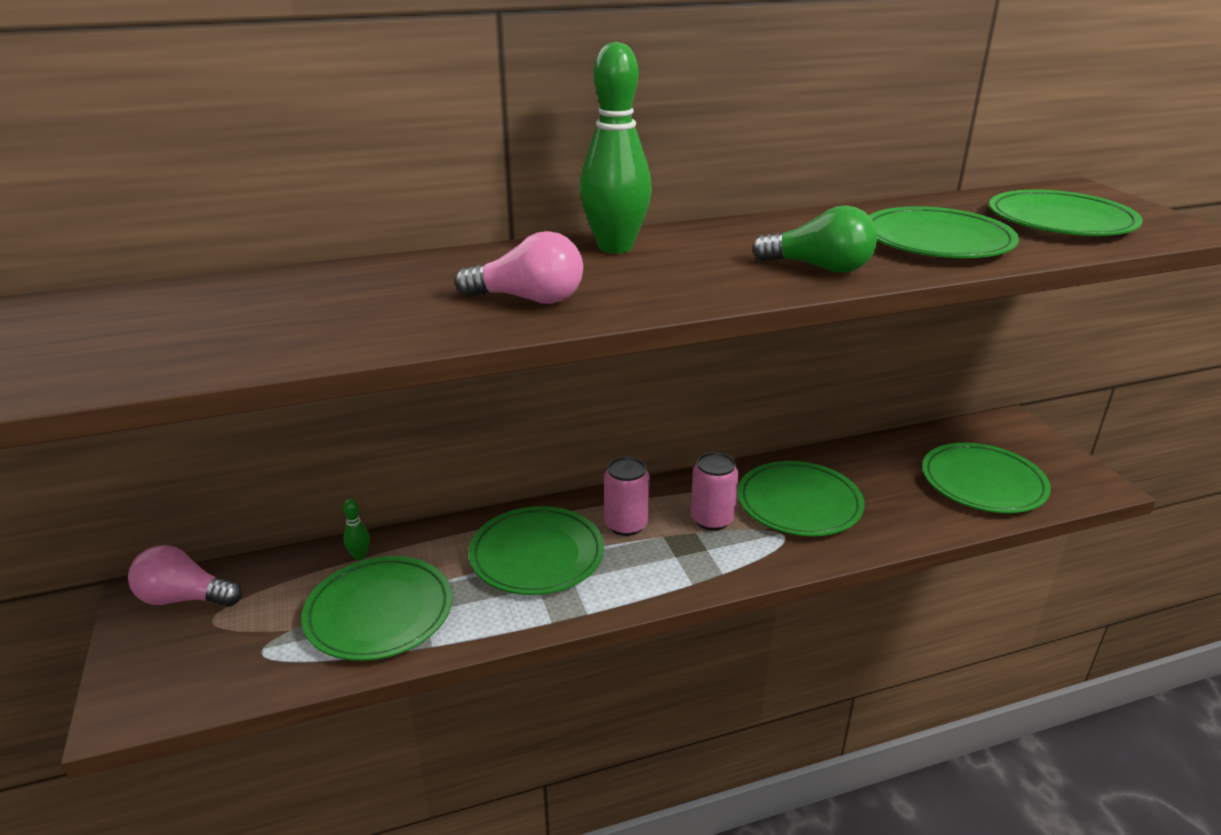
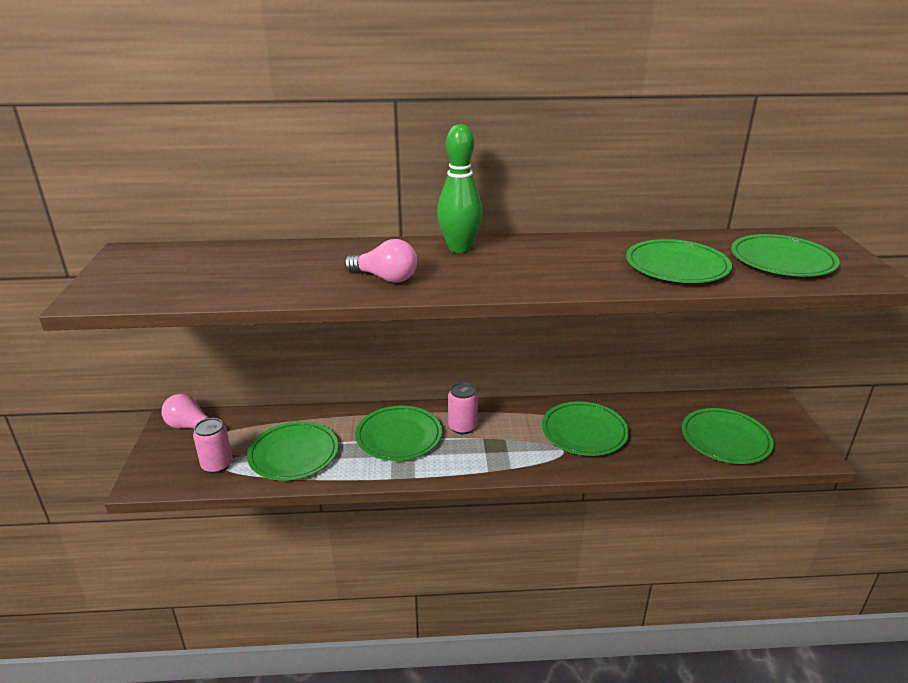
camera: 15 degrees right, 0 degrees up
green bowling pin [343,499,370,560] -> none
pink can [691,452,739,531] -> pink can moved to [193,418,233,474]
green light bulb [752,205,877,273] -> none

